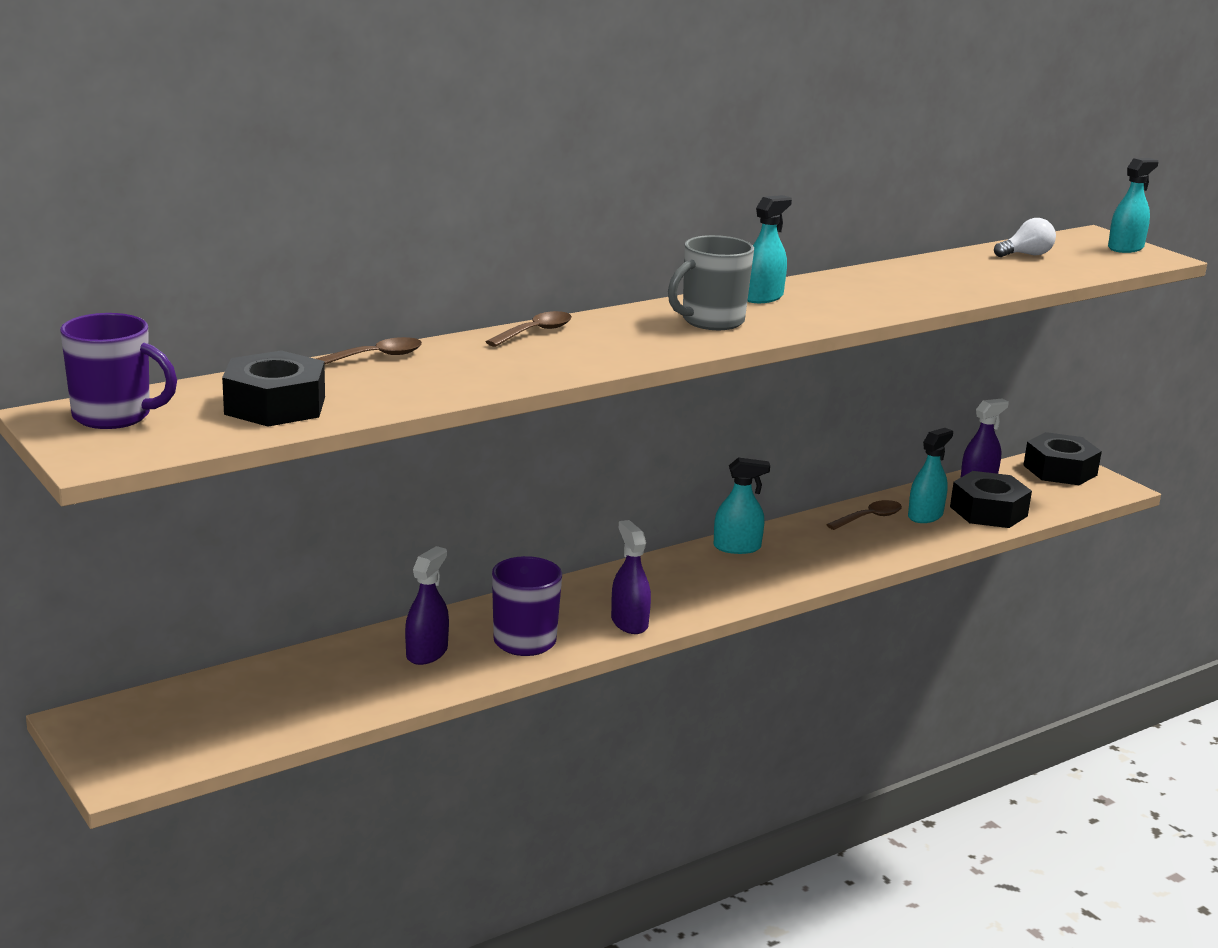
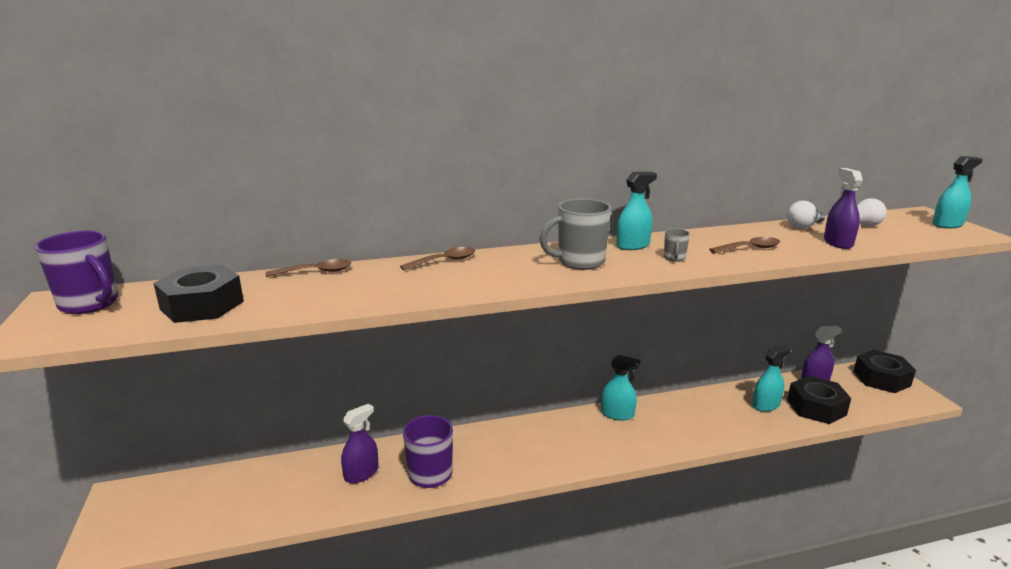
camera: 20 degrees right, 0 degrees up
purple spray bottle [611,520,651,634] -> purple spray bottle moved to [824,168,863,249]
brown spoon [826,500,902,530] -> brown spoon moved to [709,237,780,253]
none -> grey mug [664,228,690,262]
none -> white light bulb [787,201,825,229]

